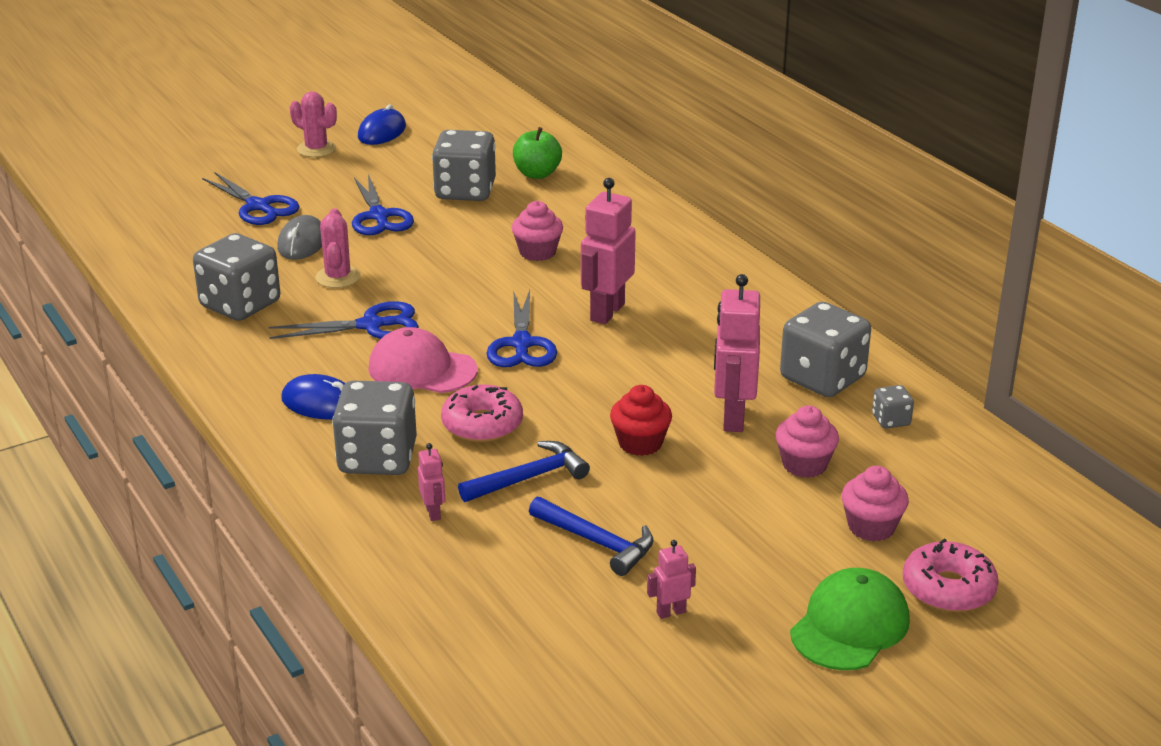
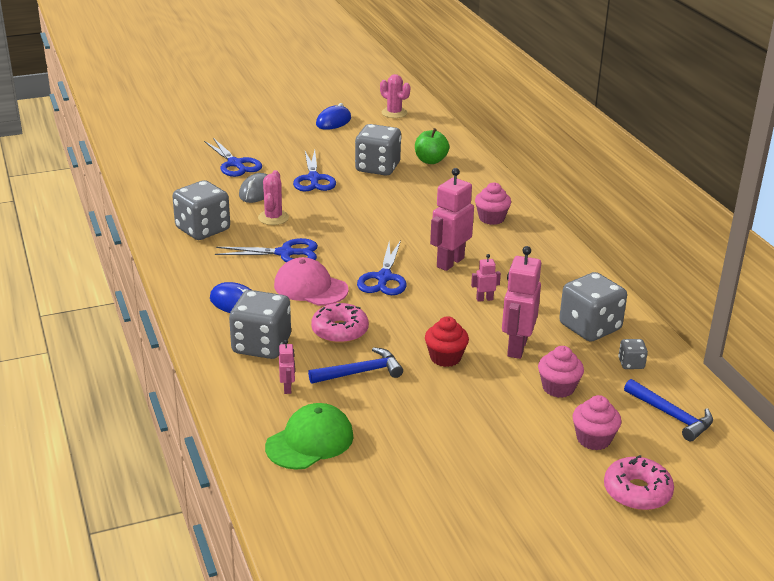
camera: 10 degrees right, 0 degrees up
pink cactus [290,92,337,157] -> pink cactus moved to [380,74,411,118]
pink cupcake [512,201,563,261] -> pink cupcake moved to [475,182,511,225]
blue hammer [529,497,654,576] -> blue hammer moved to [624,379,713,441]
pink robot [647,540,696,619] -> pink robot moved to [471,254,501,302]
green cap [790,568,910,670] -> green cap moved to [265,403,354,470]

